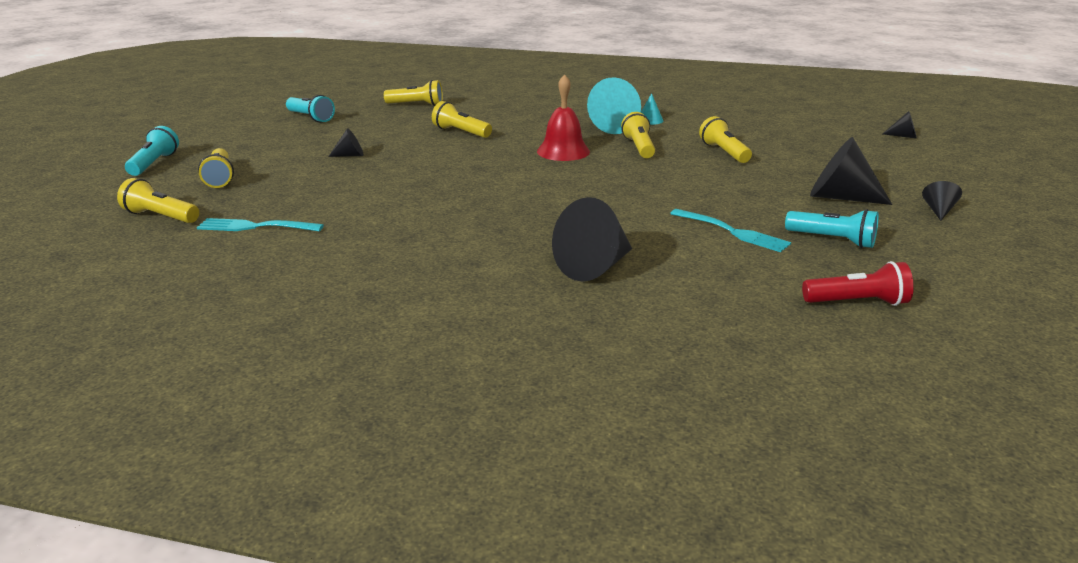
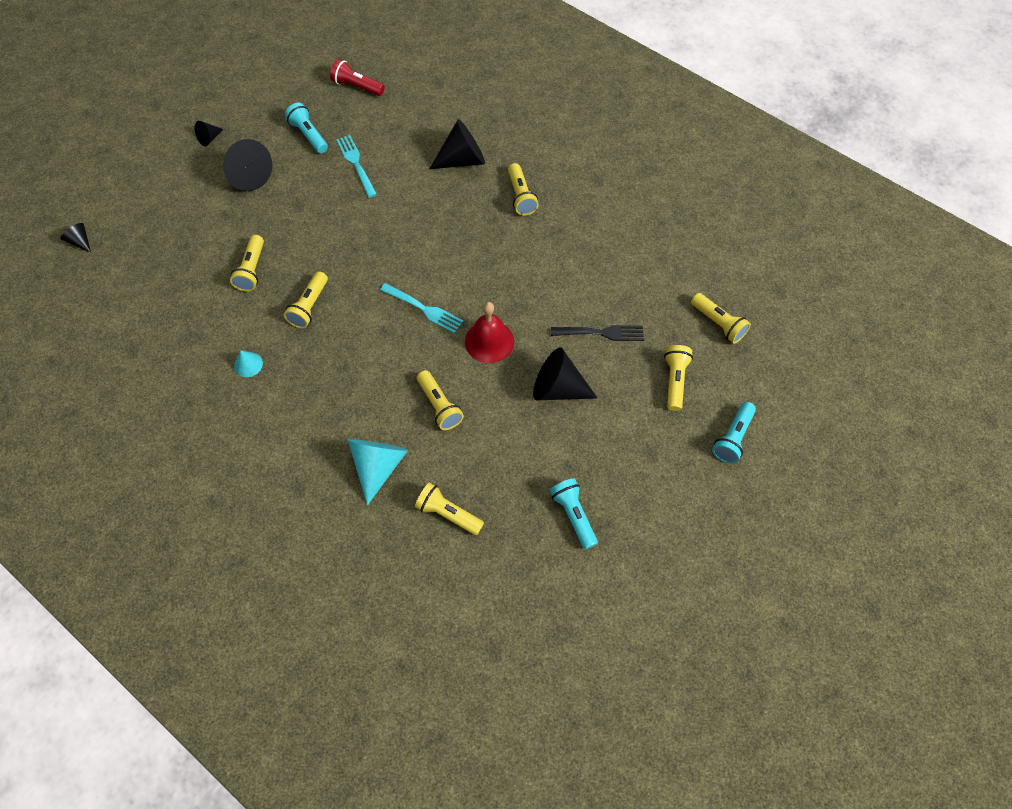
camera: 155 degrees left, 35 degrees up
turquoise fork [197,218,324,231] -> turquoise fork moved to [380,283,463,334]
black cone [328,128,364,157] -> black cone [533,347,597,400], size x1.98
red bell [537,74,590,161] -> red bell moved to [465,302,514,363]
turquoise cone [587,77,641,134] -> turquoise cone moved to [348,439,408,505]
none -> yellow flashlight [508,163,539,215]
none -> black fork [551,325,644,341]

